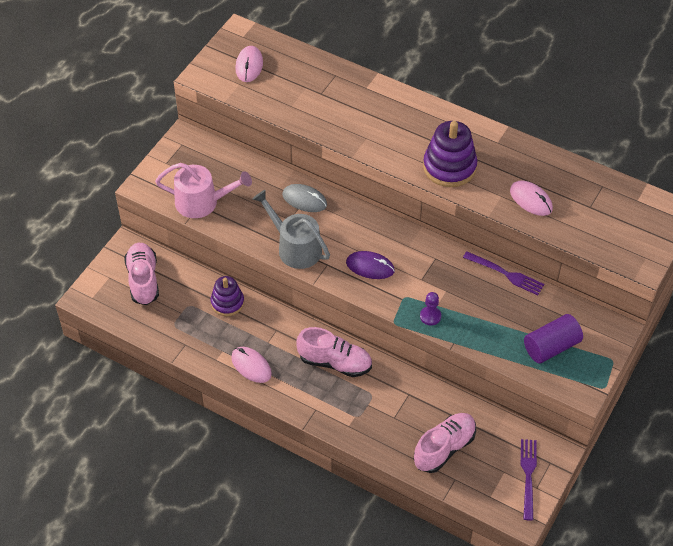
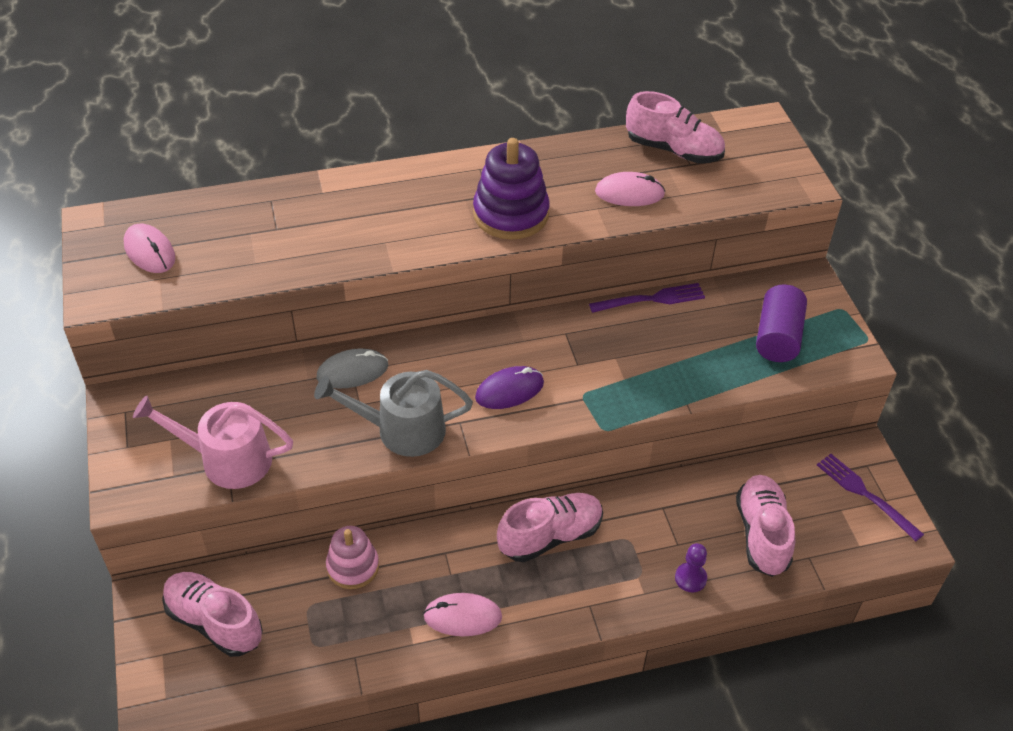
camera: 45 degrees left, 5 degrees down
pink watering can [155,163,252,218] -> pink watering can turned 135 degrees counterclockwise [133,396,293,489]
purple stacking toy [211,276,244,316] -> pink stacking toy [326,526,379,589]
purple pawn [420,292,441,325] -> purple pawn moved to [675,543,707,592]
none -> pink shoe [626,91,725,163]

